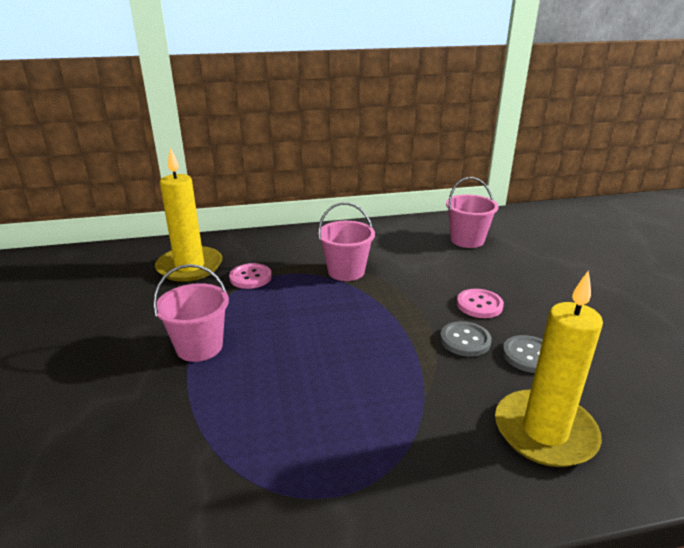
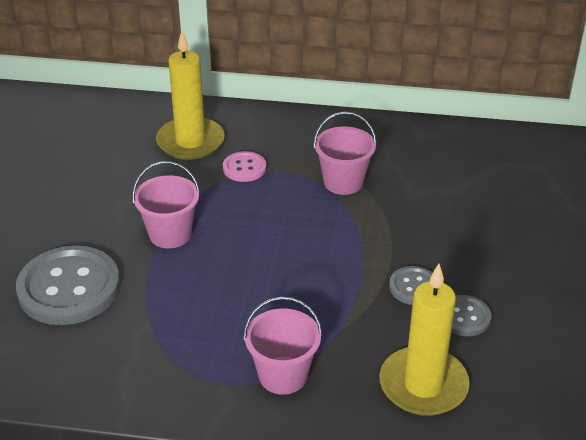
camera: 20 degrees right, 10 degrees up
pink bucket [446,177,499,248] -> pink bucket moved to [243,296,322,395]
pink button [457,289,504,318] -> none
none -> grey button [16,246,120,325]

